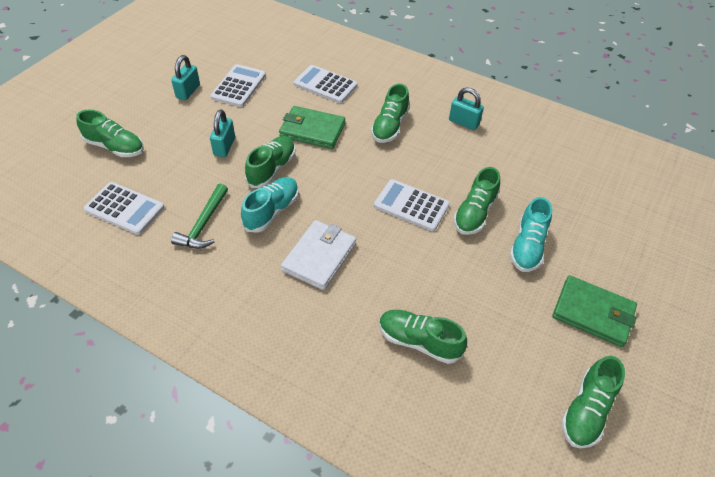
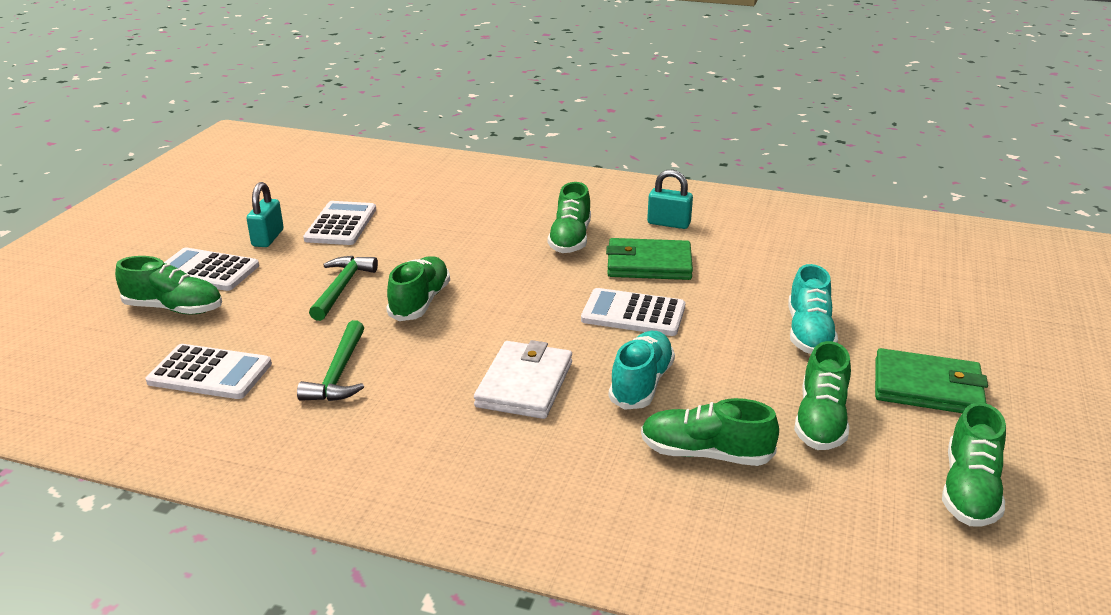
camera: 10 degrees left, 20 degrees down
turquoise padlock [210,109,235,157] -> green hammer [309,256,378,321]
turquoise shoe [241,177,299,233] -> turquoise shoe moved to [609,331,675,410]
green wallet [279,106,345,149] -> green wallet moved to [606,238,693,280]
white calculator [294,65,357,103] -> white calculator moved to [164,248,259,291]
green shoe [453,167,500,235] -> green shoe moved to [794,341,851,450]

